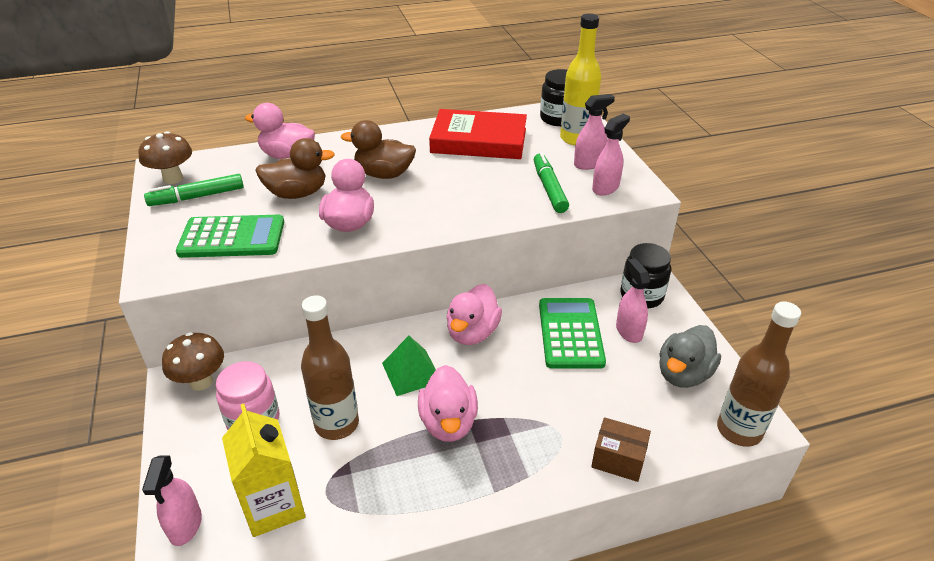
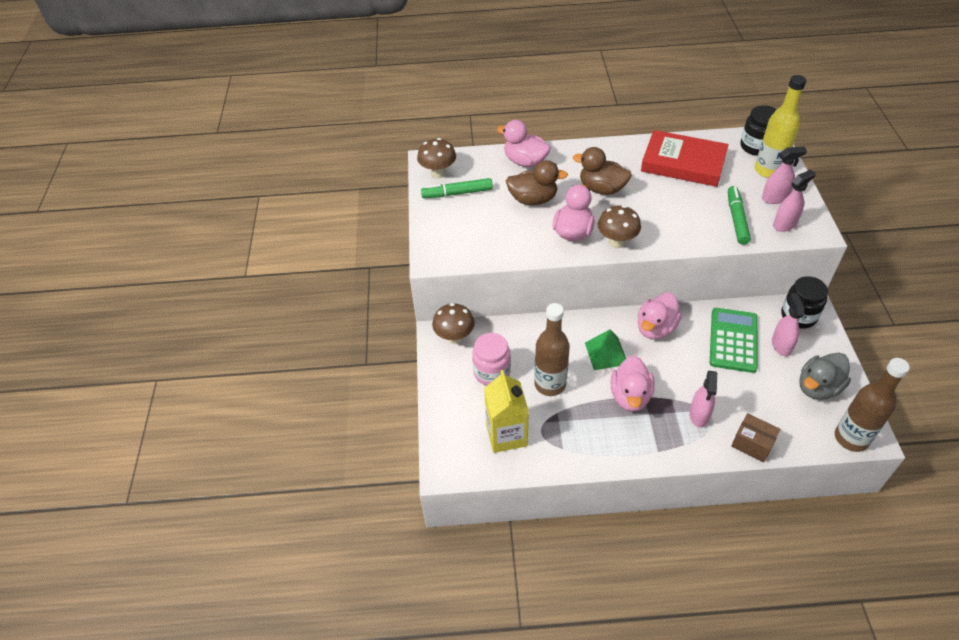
camera: 15 degrees right, 10 degrees up
pink spray bottle [142,455,202,546] -> pink spray bottle moved to [689,371,717,427]
green calculator [176,215,284,258] -> none
none -> brown mushroom [598,205,641,248]

